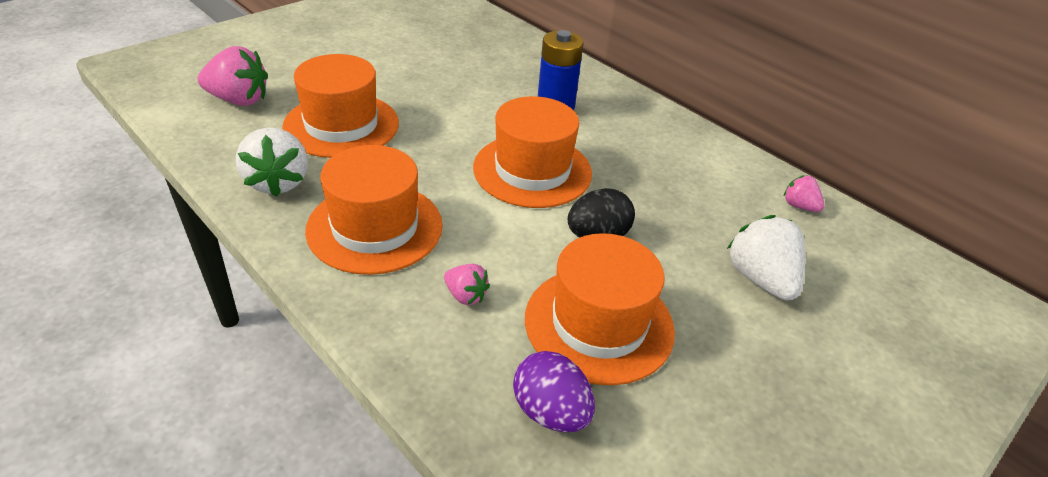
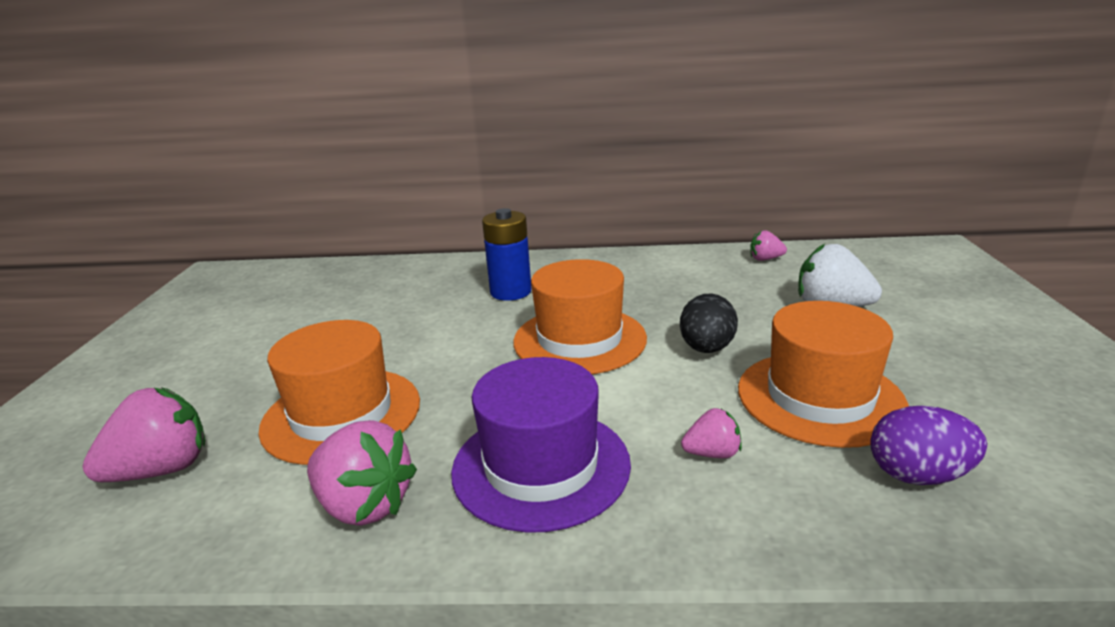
camera: 40 degrees left, 15 degrees down
white strawberry [236,127,308,197] -> pink strawberry [307,420,417,526]
orange hat [305,145,443,275] -> purple hat [451,357,631,533]

